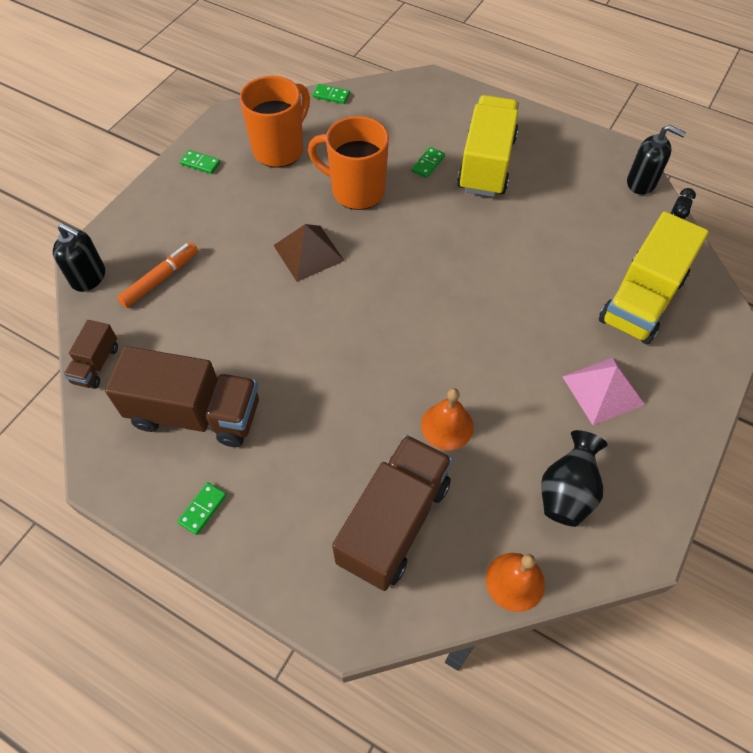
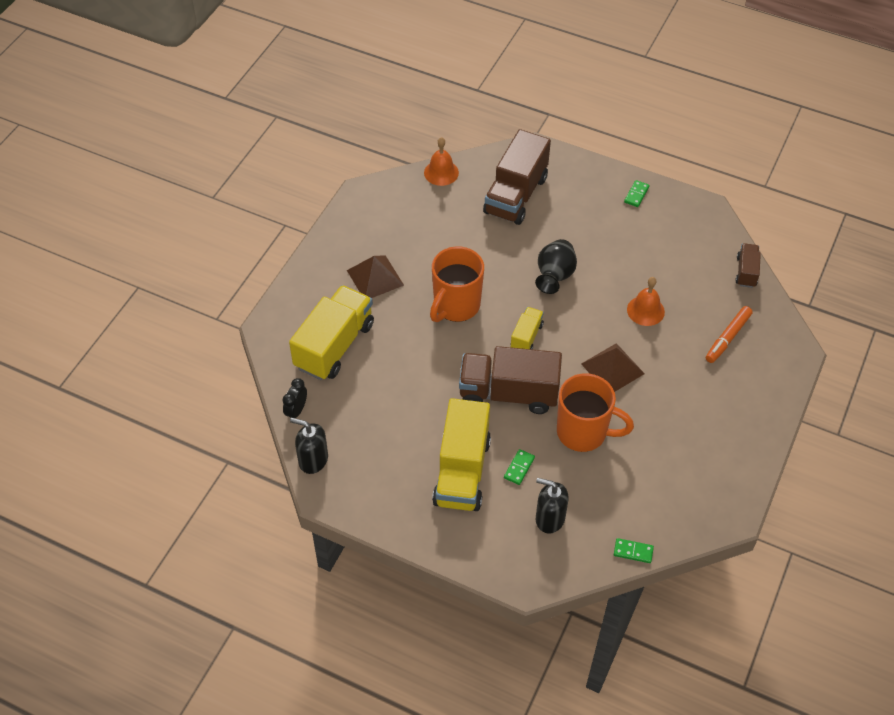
camera: 175 degrees right, 5 degrees down
black soap dispenser [53,223,105,292] -> black soap dispenser moved to [536,478,569,534]
brown truck [105,346,259,447] -> brown truck moved to [459,346,562,414]
green domino [180,150,221,174] -> none
orange mug [240,76,310,167] -> orange mug moved to [430,246,484,322]
orange bell [421,388,474,450] -> orange bell moved to [627,277,665,326]
black vase [541,430,607,527] -> black vase moved to [535,239,577,294]
pink pyramid [562,358,645,425] -> brown pyramid [347,255,404,298]
none -> yellow truck [511,307,544,350]

